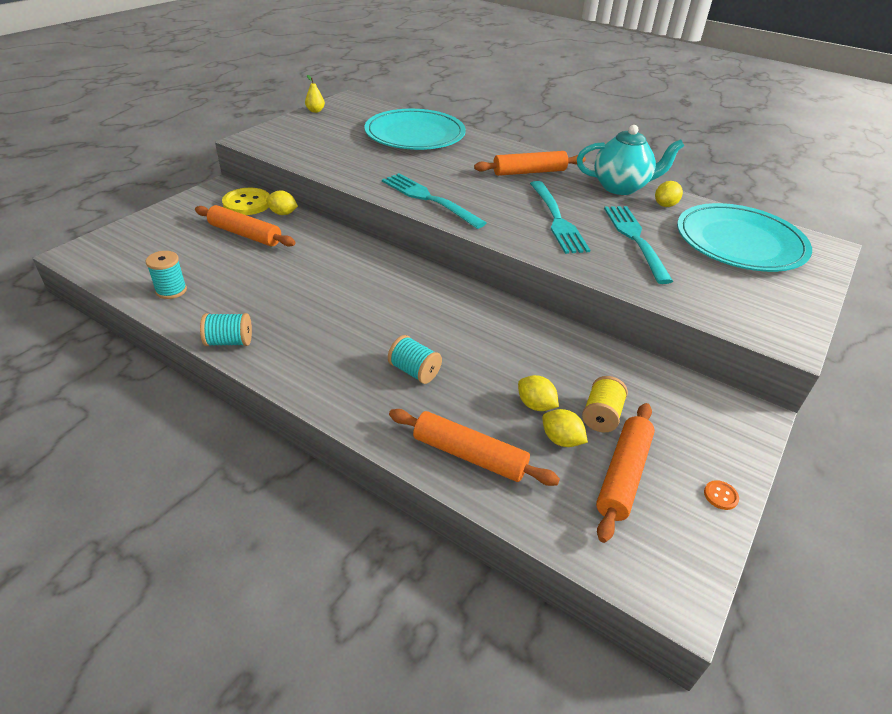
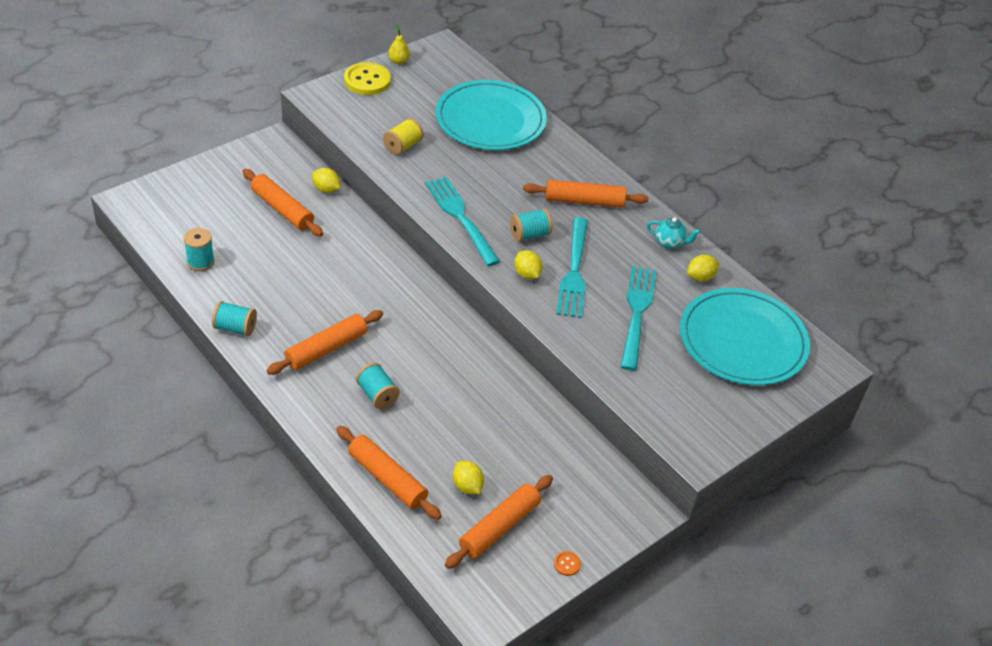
camera: 15 degrees right, 5 degrees up
yellow button [222,188,270,215] -> yellow button moved to [344,62,391,95]
yellow lemon [518,375,559,411] -> yellow lemon moved to [514,250,542,279]
turquoise teapot [577,125,684,195] -> turquoise teapot [647,217,701,249], size x0.50
yellow spool [582,376,628,432] -> yellow spool moved to [383,118,424,155]
none -> orange rolling pin [266,310,383,375]
none -> turquoise spool [510,208,552,242]

